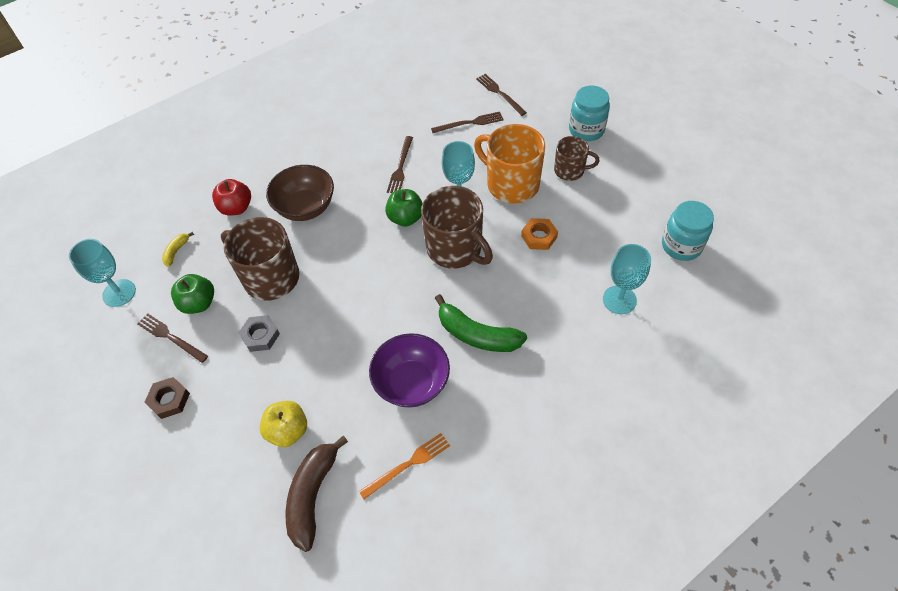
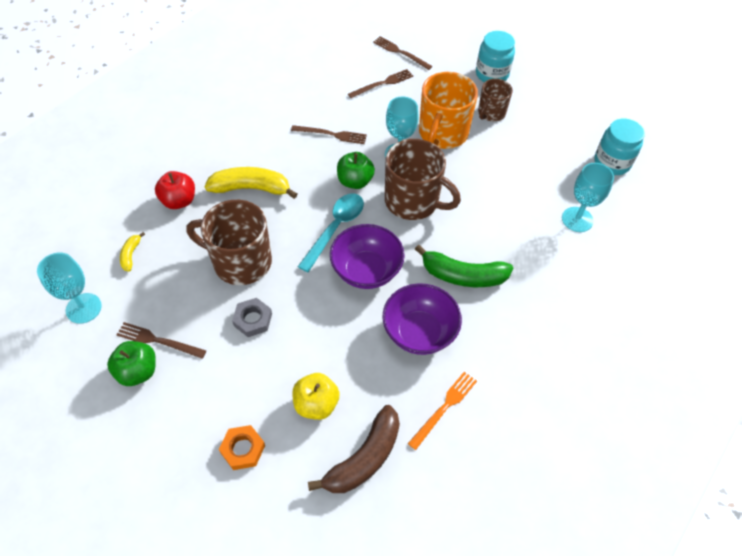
camera: 20 degrees left, 0 degrees up
brown nut [145,377,190,419] -> none
green apple [171,274,214,314] -> green apple moved to [107,341,156,386]
brown bowl [266,165,334,221] -> yellow banana [204,167,297,199]
brown banana [286,436,348,552] -> brown banana turned 135 degrees counterclockwise [308,405,400,493]
brown fork [387,136,413,193] -> brown fork turned 75 degrees counterclockwise [291,125,367,144]
orange mug [474,124,545,203] -> orange mug turned 90 degrees counterclockwise [419,72,478,149]
orange nut [521,218,558,250] -> orange nut moved to [219,425,265,470]
brown mug [554,136,600,181] -> brown mug turned 135 degrees clockwise [478,78,513,121]
none -> turquoise spoon [298,193,364,272]
none -> purple bowl [330,224,405,289]

